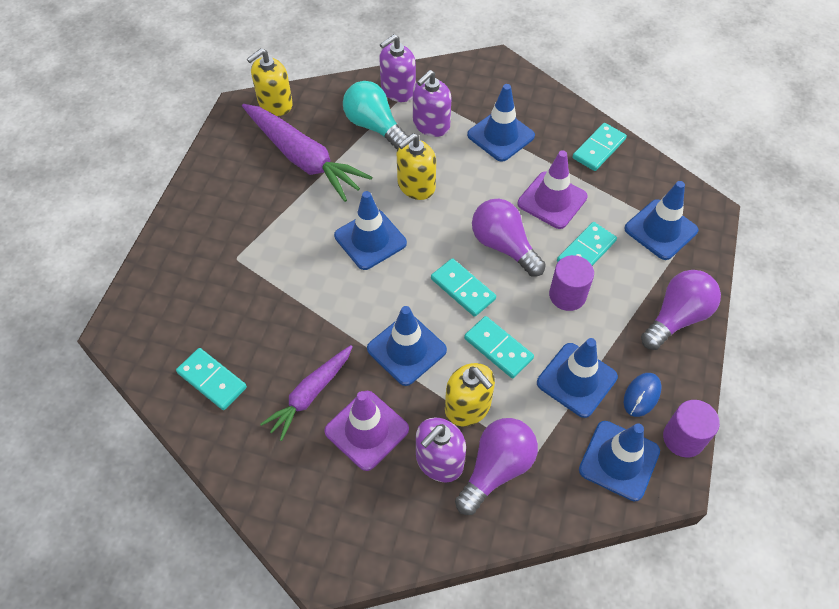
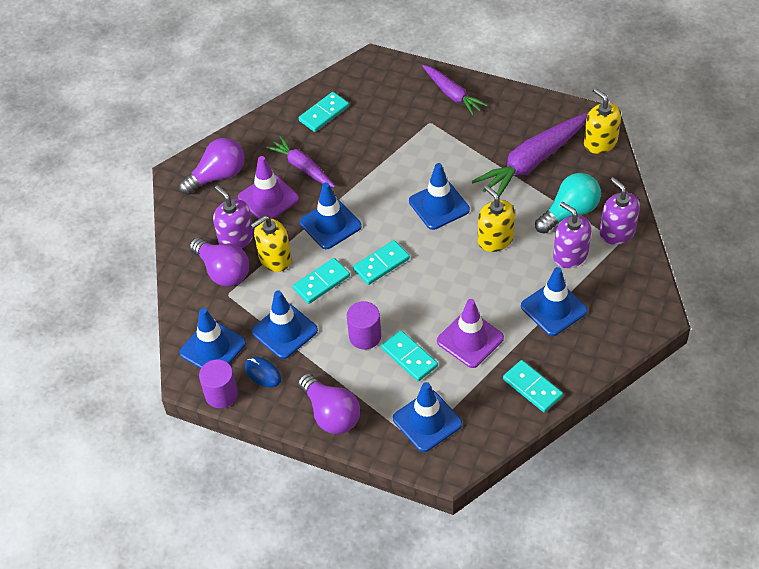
camera: 100 degrees right, 5 degrees down
purple light bulb [472,199,546,277] -> purple light bulb moved to [179,138,245,195]
none -> purple carrot [422,65,488,116]

